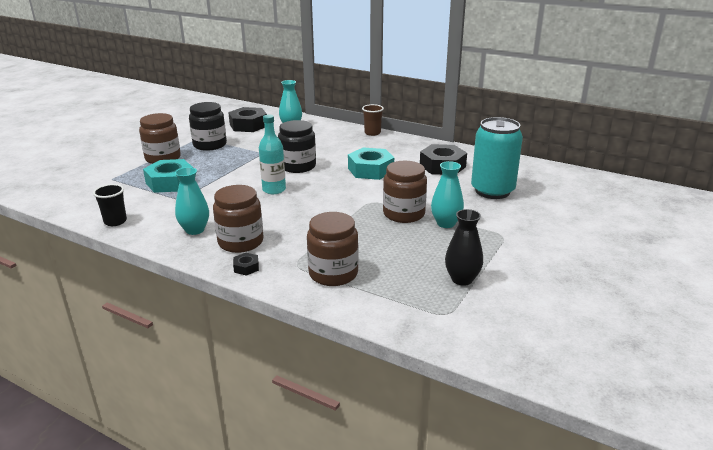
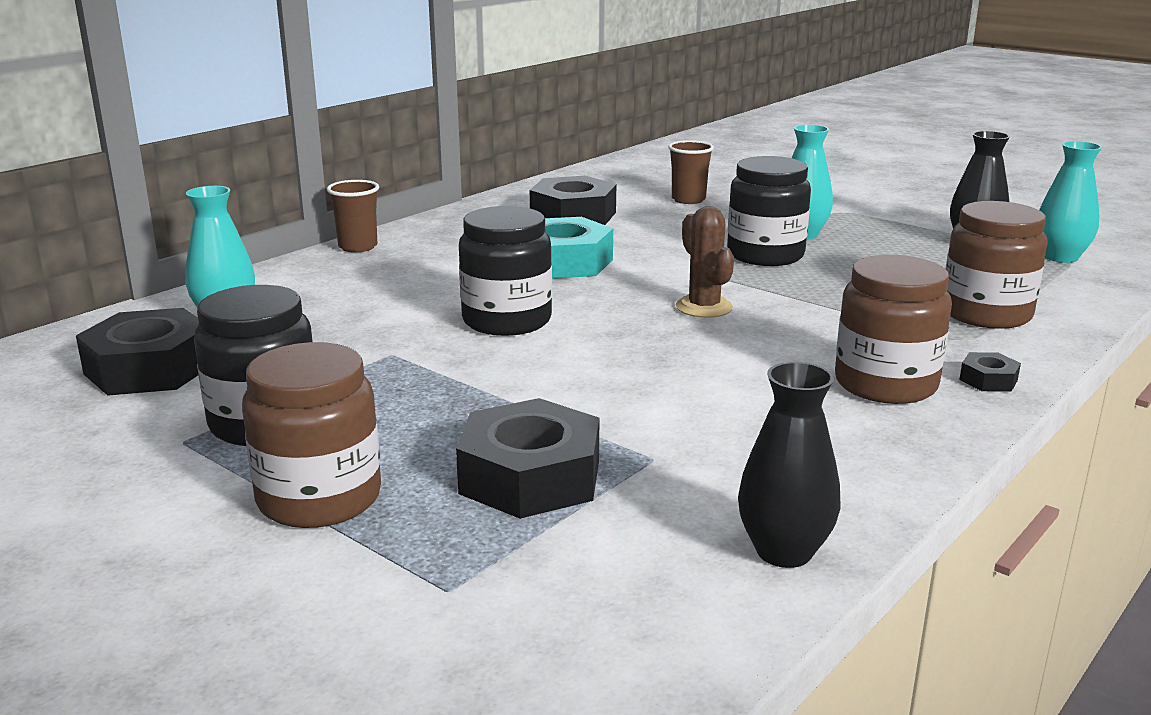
camera: 80 degrees left, 5 degrees down
black cup [93,184,127,226] -> black vase [738,362,840,568]
turquoise nut [143,159,193,193] -> black nut [456,398,599,519]
turquoise vase [175,167,209,235] -> turquoise vase moved to [1039,141,1102,263]
turquoise bottle [259,115,286,194] -> none
brown jar [383,161,427,223] -> black jar [727,156,811,266]
turquoise can [471,117,523,199] -> brown cup [668,140,714,204]
none -> brown cactus [676,206,734,318]

